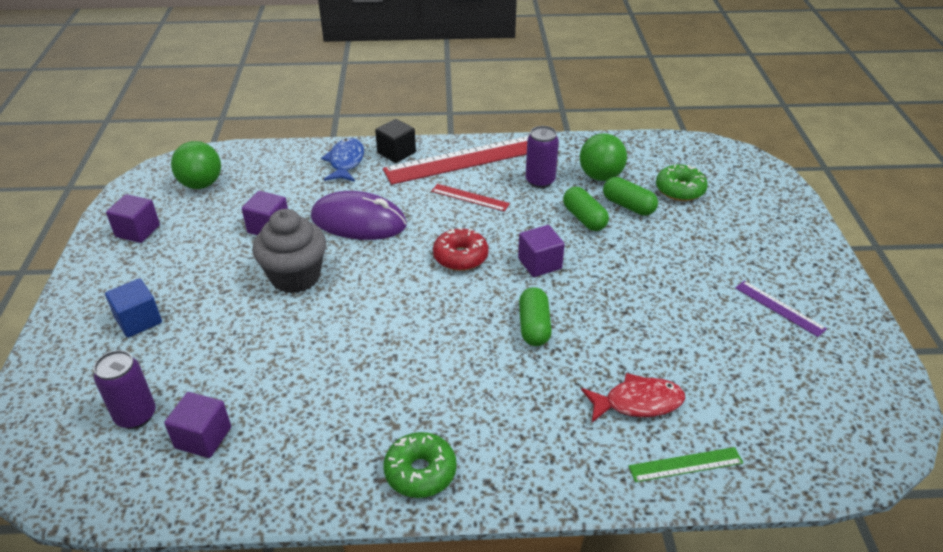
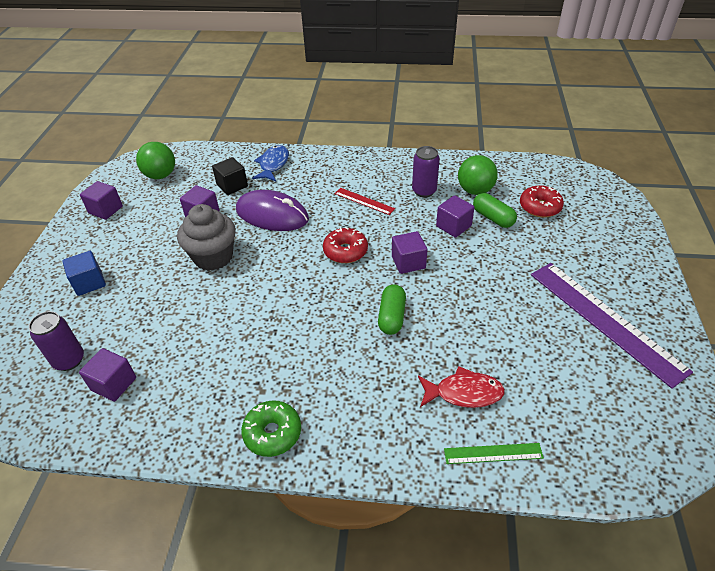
camera: 10 degrees right, 5 degrees up
black cube [375,119,416,163] -> black cube moved to [212,157,248,195]
red ruler [383,136,529,185] -> none
green capsule [563,187,609,231] -> purple cube [436,195,475,238]
green donut [656,164,708,201] -> red donut [520,185,564,218]
purple ruler [735,281,827,337] -> purple ruler [531,263,693,389], size x2.17

